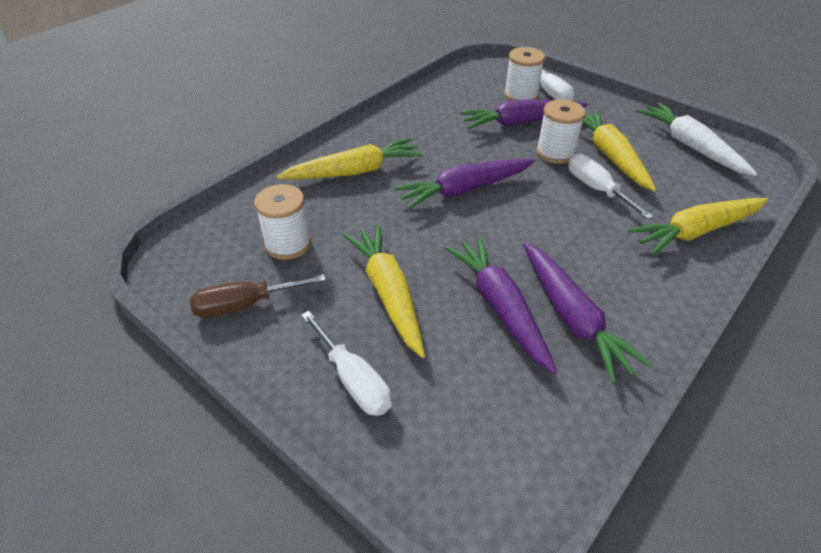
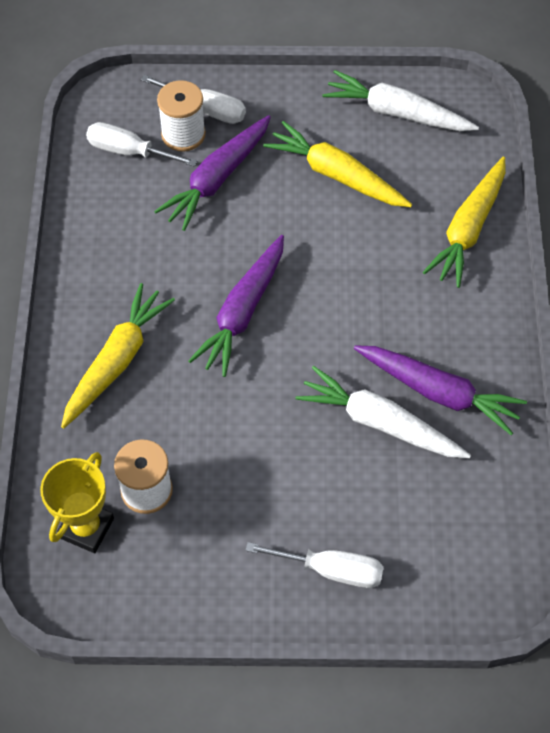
camera: 40 degrees left, 15 degrees up
brown screwdriver [190,274,326,318] -> none
yellow carrot [343,225,425,358] -> none
purple carrot [445,236,557,374] -> white carrot [296,366,471,458]
white spool [536,99,586,164] -> none
white screwdriver [568,153,654,220] -> white screwdriver moved to [86,122,197,167]
none -> yellow trophy [40,452,114,553]

